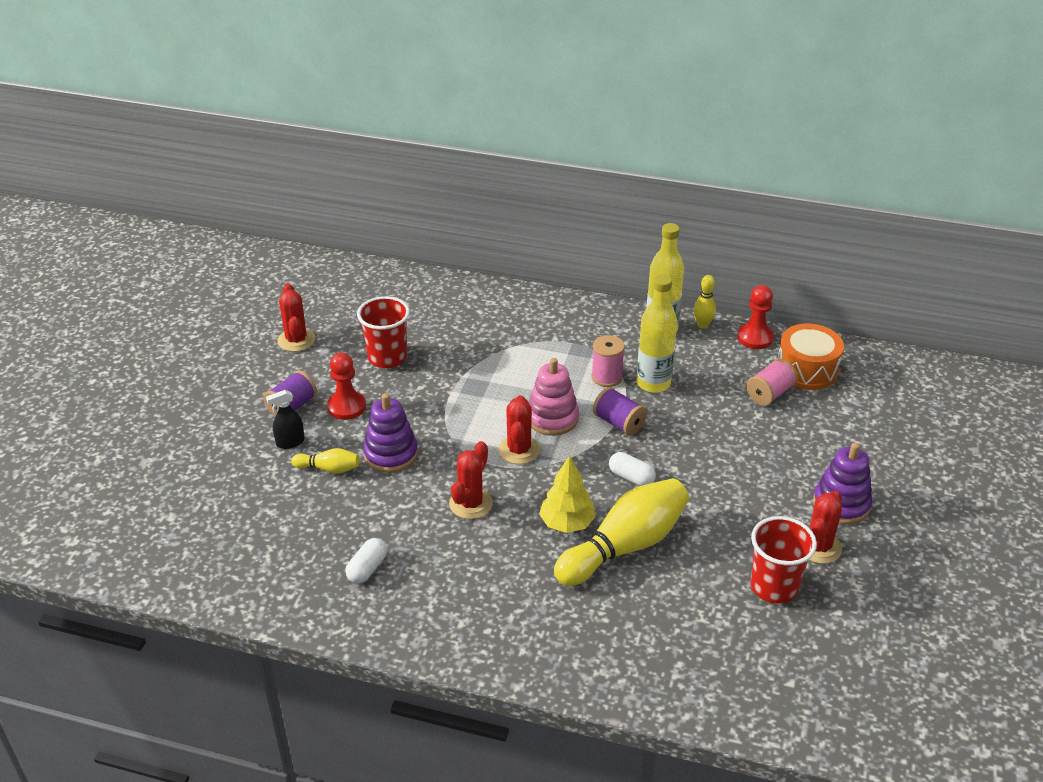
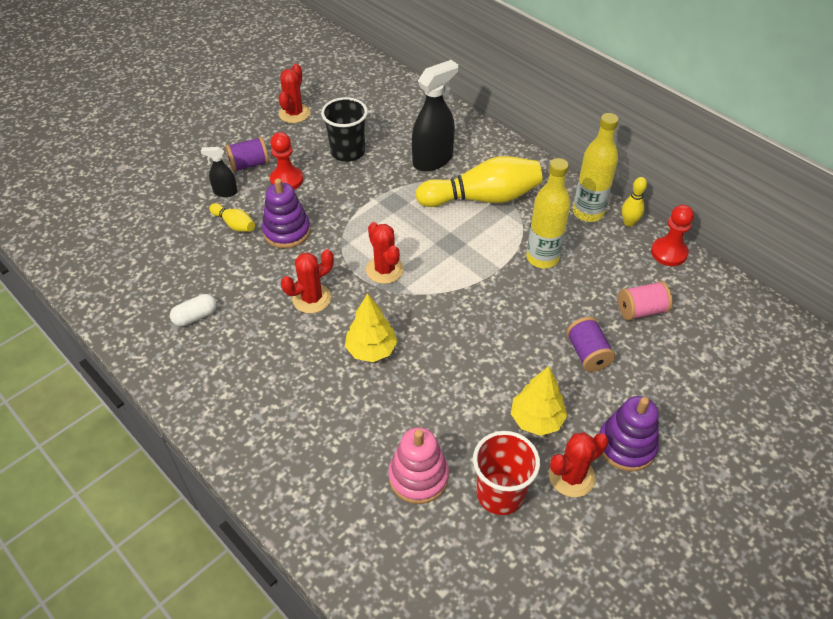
camera: 30 degrees right, 10 degrees up
red cup [357,296,410,368] -> black cup [321,97,368,162]
red cactus [498,395,540,464] -> red cactus turned 60 degrees counterclockwise [366,222,404,284]
pink stacking toy [529,358,579,436] -> pink stacking toy moved to [388,427,449,504]
yellow bowling pin [554,478,689,586] -> yellow bowling pin moved to [415,156,543,207]
pink spool [591,335,625,387] -> none
purple spool [593,387,647,436] -> purple spool moved to [566,317,615,372]
white capsule [609,452,656,486] -> none
orange drum [778,323,844,390] -> none
none -> black spray bottle [412,60,458,171]
none -> yellow tree [511,366,567,436]

